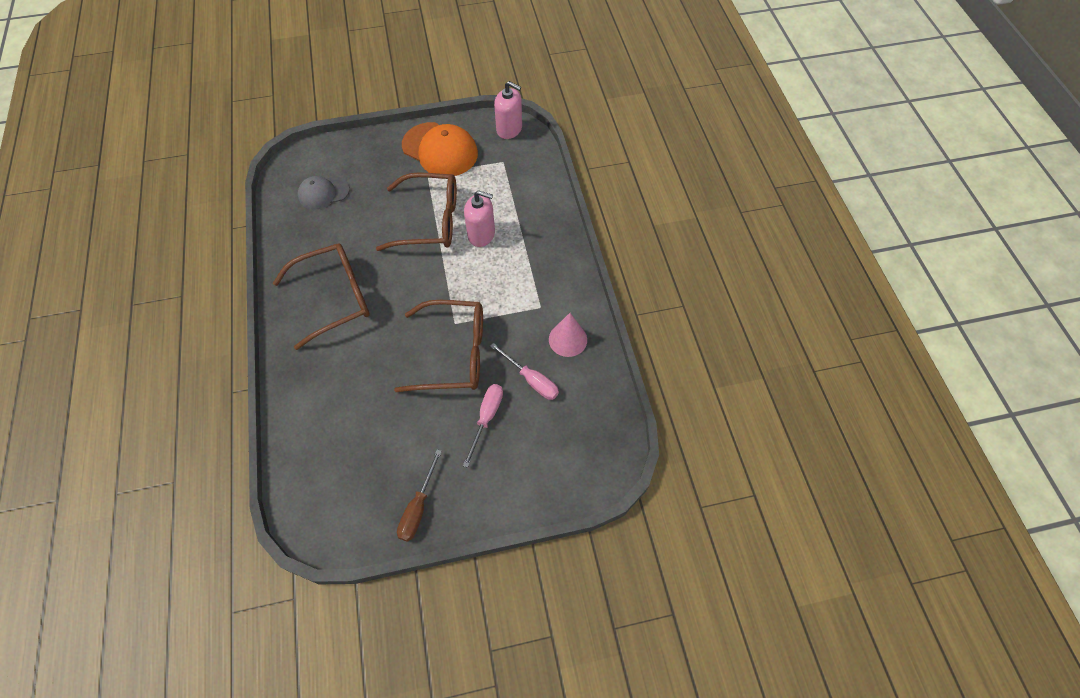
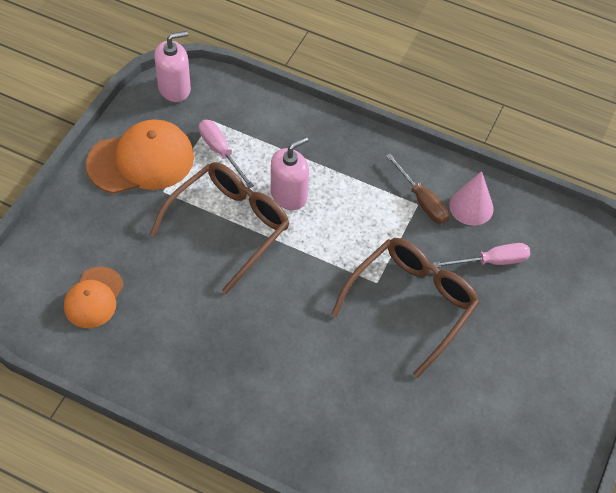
camera: 55 degrees left, 5 degrees down
brown glasses [273,243,370,350] -> none
grey cap [298,176,350,210] -> orange cap [64,267,124,328]
brown screwdriver [397,450,442,542] -> brown screwdriver moved to [386,154,449,224]
pink screwdriver [463,384,503,468] -> pink screwdriver moved to [199,120,254,188]

